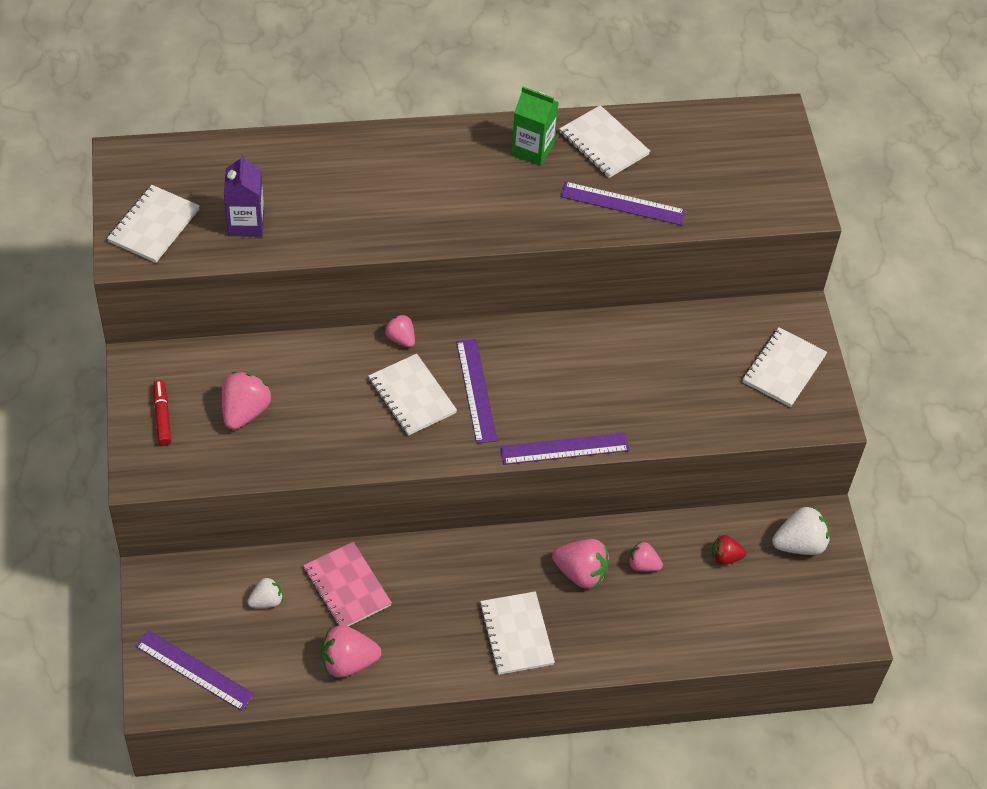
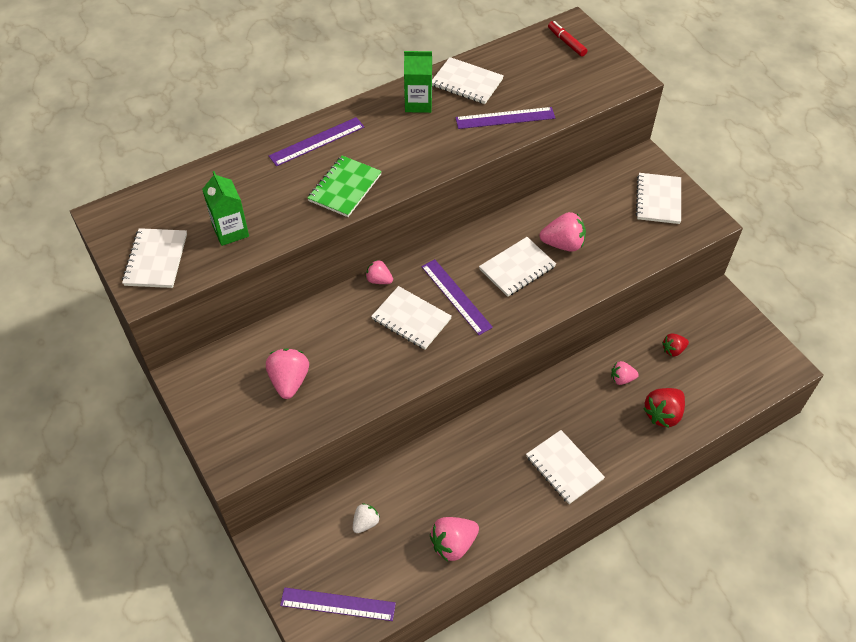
camera: 20 degrees left, 0 degrees up
red marker [153,380,171,446] -> red marker moved to [548,21,587,57]
purple carton [224,154,264,237] -> green carton [202,171,249,246]
pink notebook [303,542,392,626] -> none
purple ruler [500,433,630,465] -> purple ruler moved to [269,117,364,166]
pink strawberry [552,539,610,589] -> pink strawberry moved to [539,212,586,252]
white strawberry [772,507,830,555] -> none
none -> green notebook [308,156,382,217]
none -> white notebook [479,237,556,297]
none -> red strawberry [643,388,685,428]

